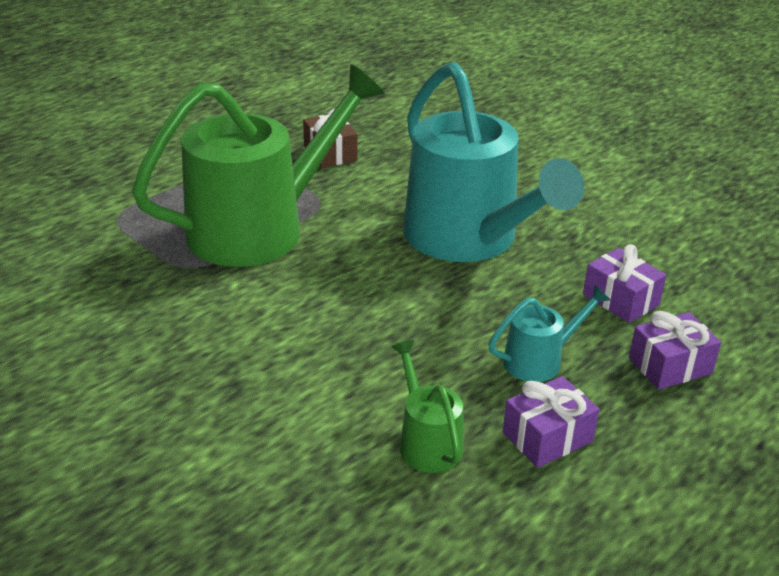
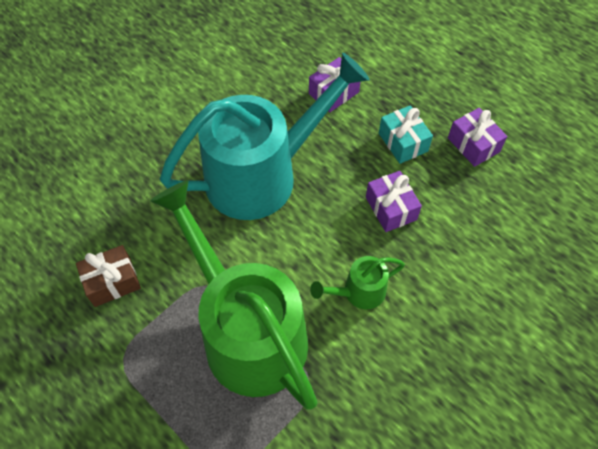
camera: 90 degrees left, 25 degrees up
green watering can [391,340,463,473] -> green watering can moved to [310,256,405,309]
turquoise watering can [488,285,610,382] -> turquoise gift [379,105,433,164]
purple gift [629,311,721,389] -> purple gift moved to [366,171,422,232]

